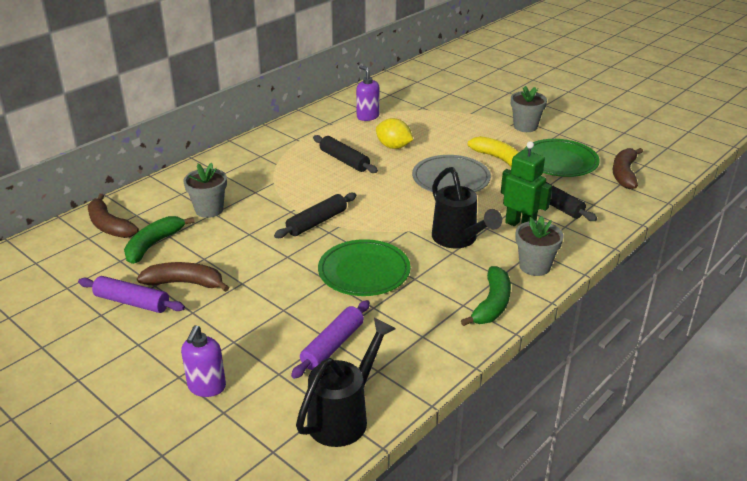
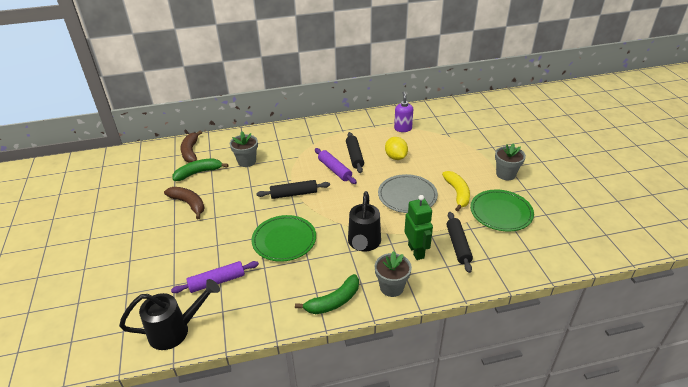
camera: 35 degrees right, 5 degrees up
purple rolling pin [78,276,185,313] -> purple rolling pin moved to [315,148,357,184]
purple soap dispenser [181,325,226,397] -> none
brown banana [612,148,643,189] -> none

